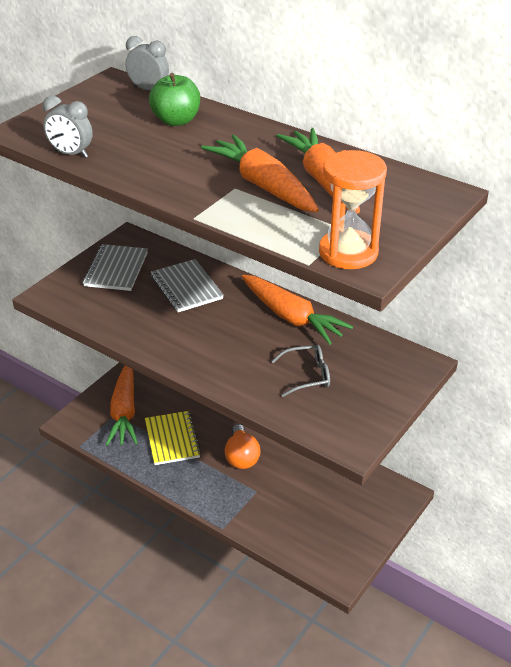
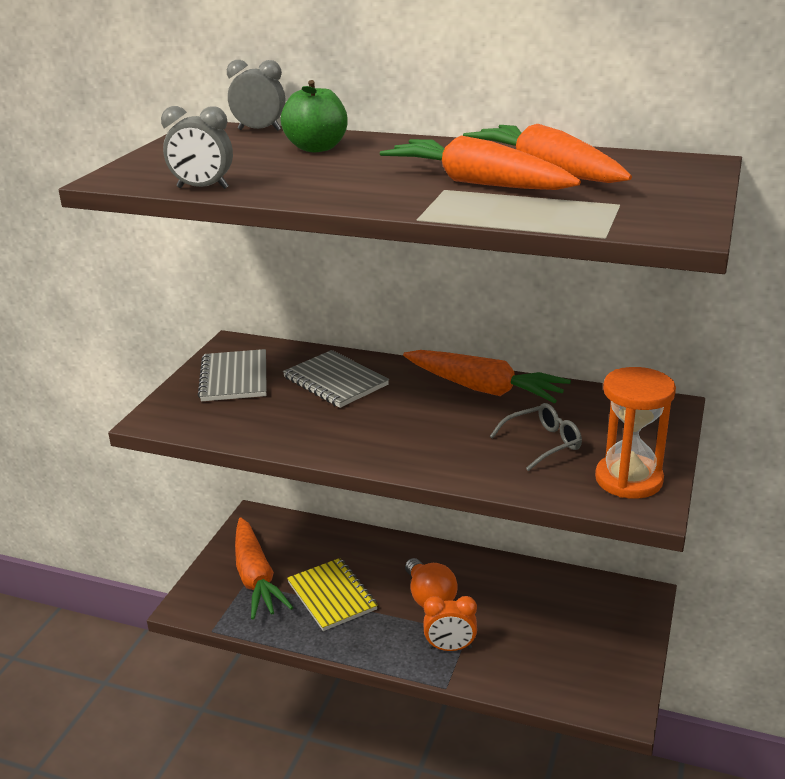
camera: 15 degrees left, 10 degrees down
orange hourglass [319,150,387,269] -> orange hourglass moved to [595,367,676,499]
none -> orange clock [424,596,477,651]

